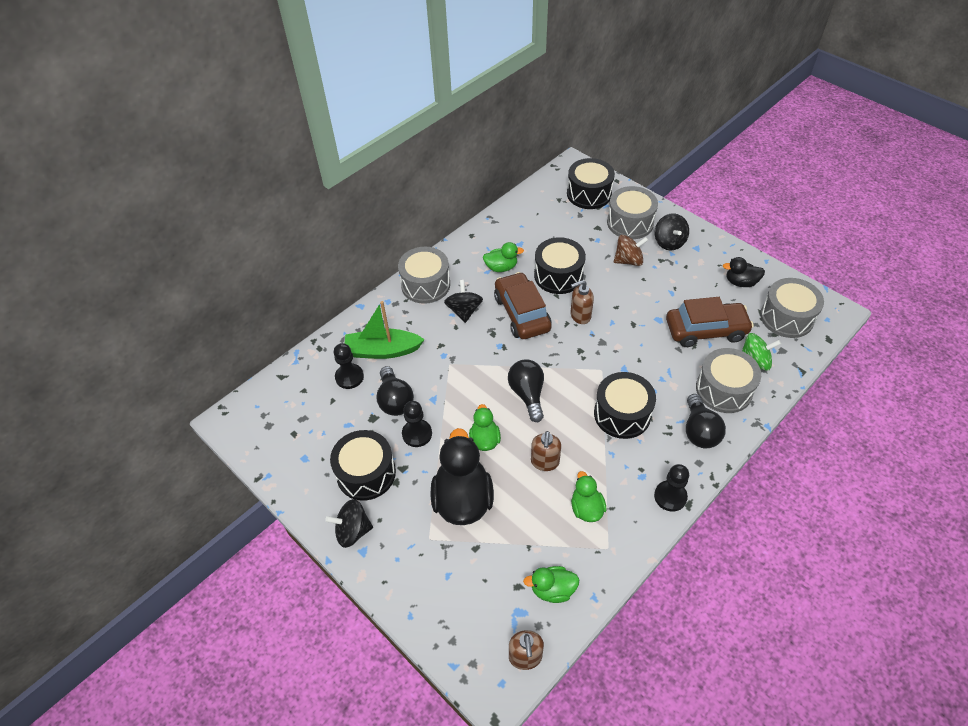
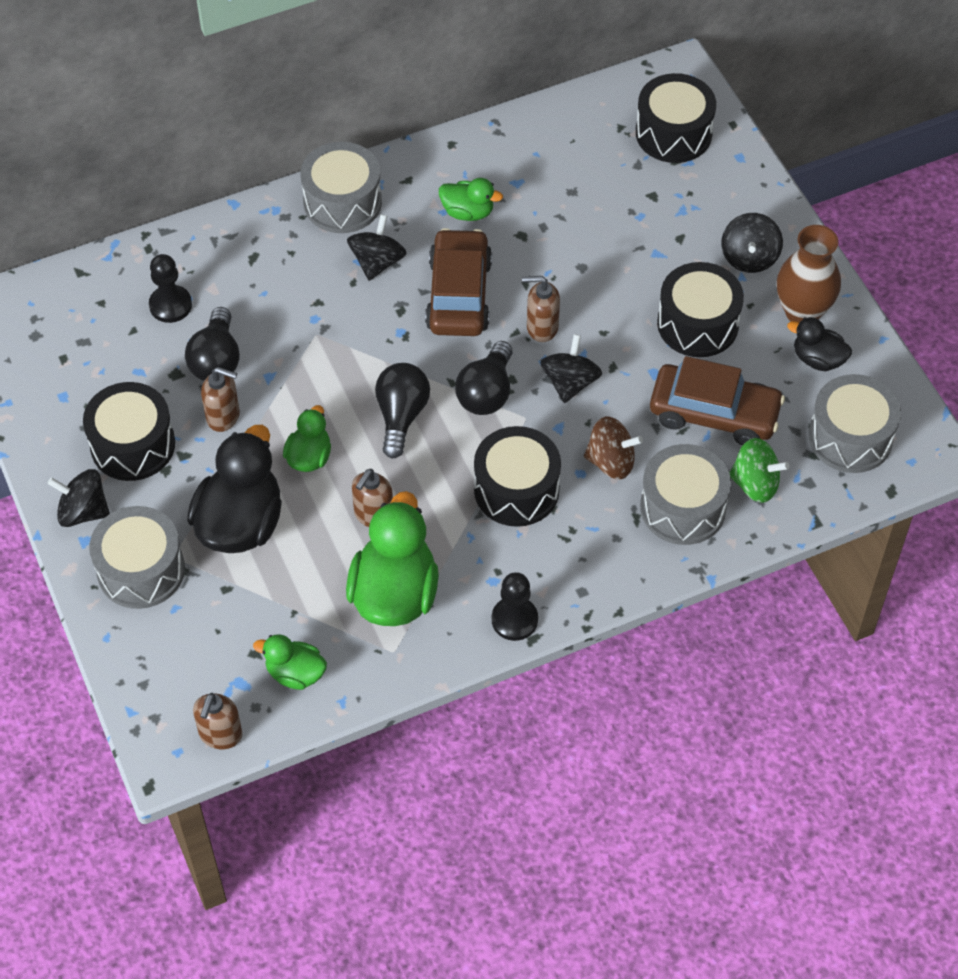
camera: 20 degrees right, 5 degrees up
green boat [345,301,425,359] -> none
black pawn [402,401,432,447] -> brown soap dispenser [201,367,240,432]
black drum [534,237,586,294] -> black drum moved to [657,262,744,357]
green duck [571,471,607,522] -> green duck [346,491,439,626], size x1.88
grey drum [607,186,658,239] -> grey drum moved to [89,506,185,609]
brown spinning top [614,235,648,266] -> brown spinning top moved to [584,416,643,479]
black light bulb [686,394,726,448] -> black light bulb moved to [455,341,512,415]
none -> black spinning top [540,334,602,403]
none -> brown vase [777,225,841,322]

